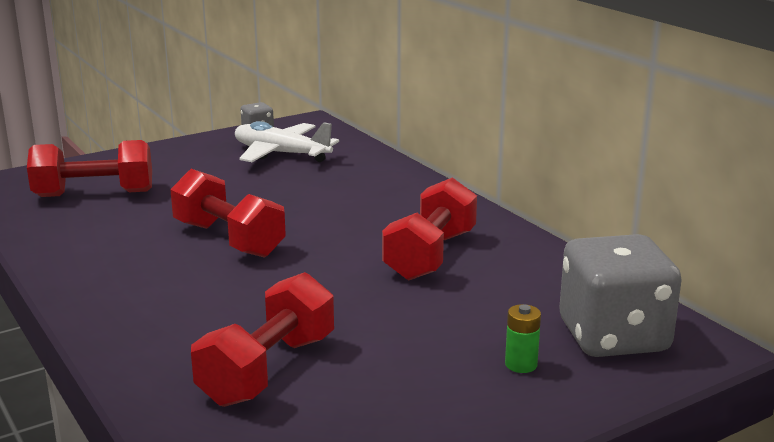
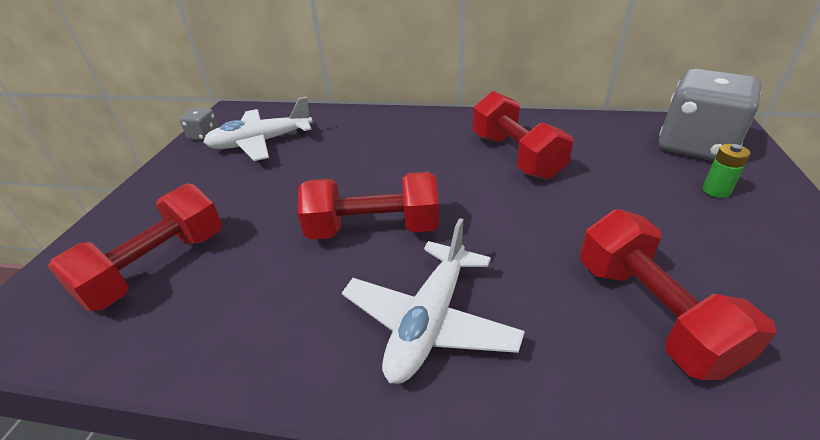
camera: 45 degrees left, 15 degrees up
none -> white plane [342,218,525,384]

